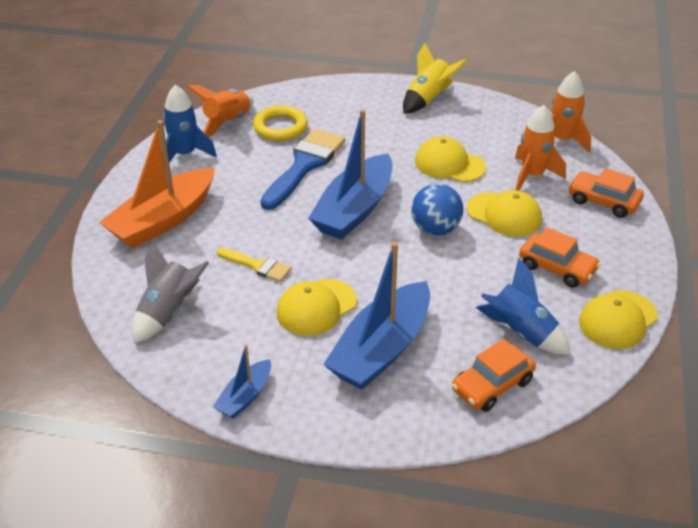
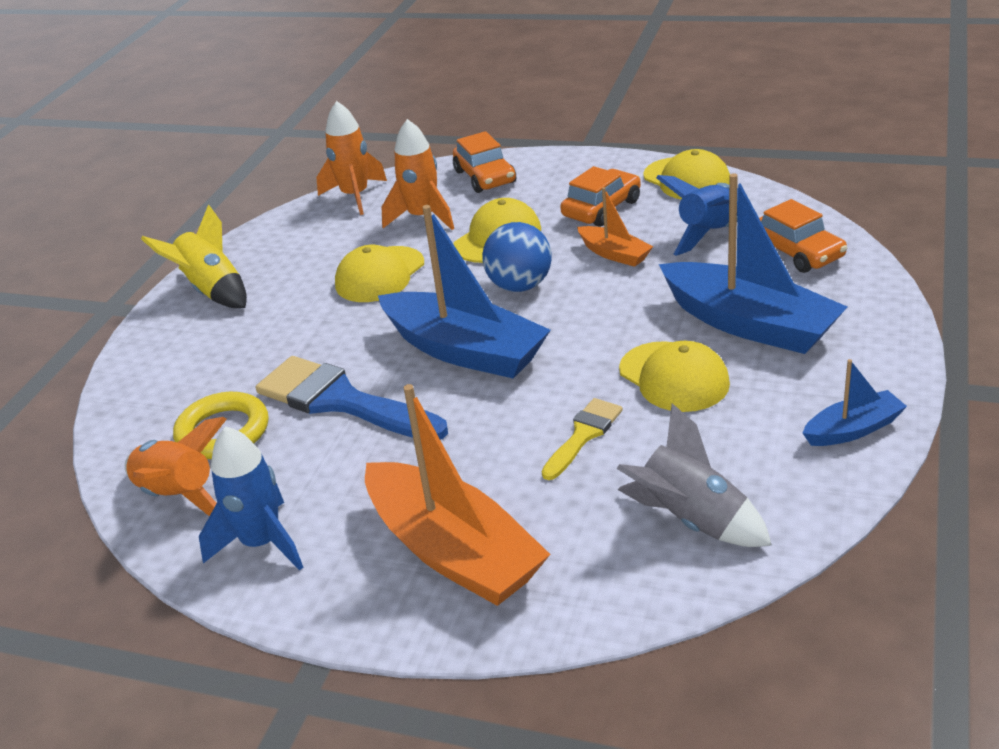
camera: 80 degrees left, 5 degrees down
blue boat [213,345,271,419] -> blue boat turned 60 degrees counterclockwise [803,359,907,446]
orange car [568,168,644,218] -> orange car turned 60 degrees counterclockwise [453,131,516,193]
none -> orange boat [577,187,653,267]

